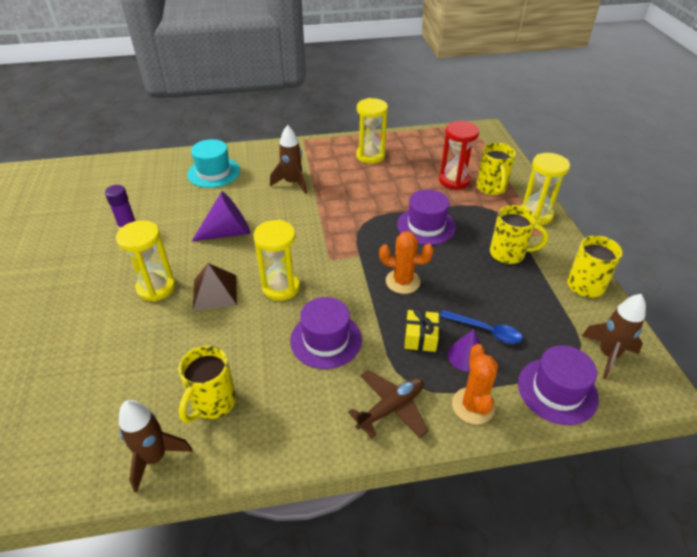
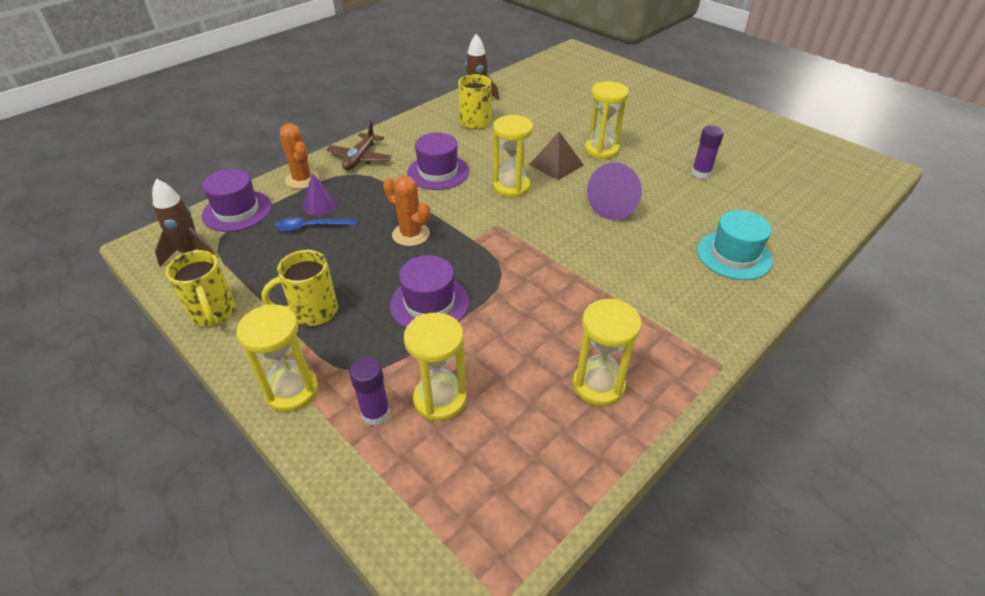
camera: 145 degrees right, 0 degrees up
brown rocket [270,125,307,194] -> none
orange cactus [379,231,434,294] -> orange cactus turned 60 degrees clockwise [383,176,430,246]
yellow gift [405,307,439,352] -> none
red hourglass [439,121,479,190] -> yellow hourglass [404,313,466,421]
yellow mug [476,143,516,195] -> purple glue stick [349,357,390,426]

